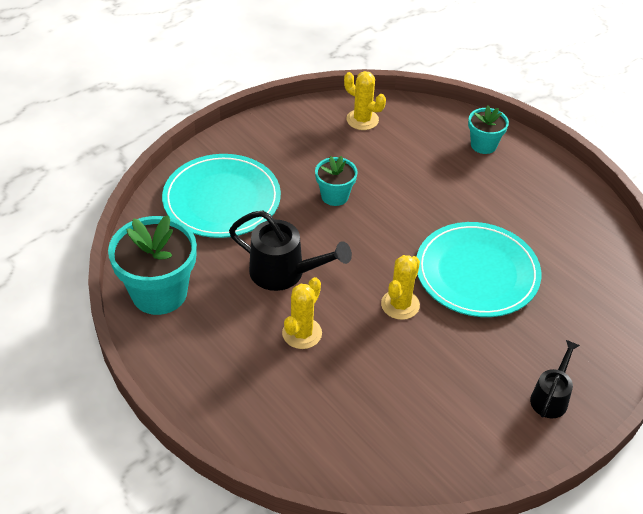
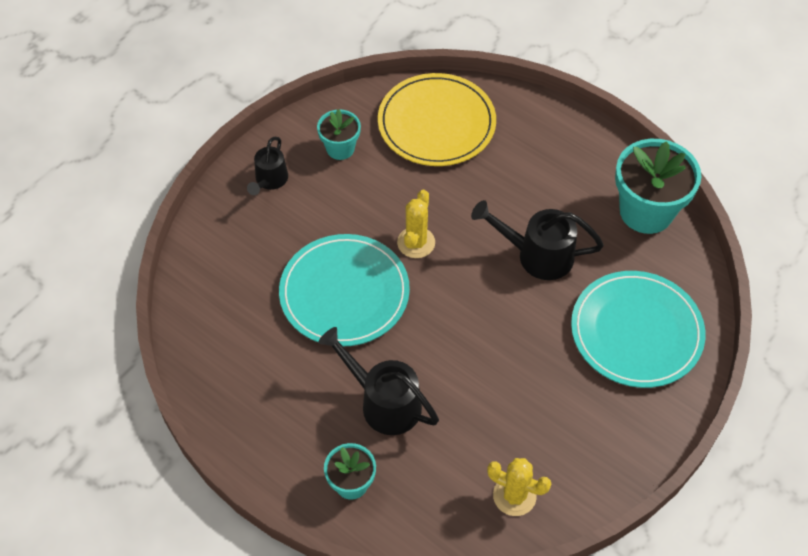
camera: 170 degrees right, 10 degrees up
yellow cactus [282,277,322,349] -> none
turquoise flower pot [315,156,357,206] -> turquoise flower pot moved to [317,109,361,160]
none -> black watering can [318,327,439,435]
none -> yellow plate [378,73,496,166]

